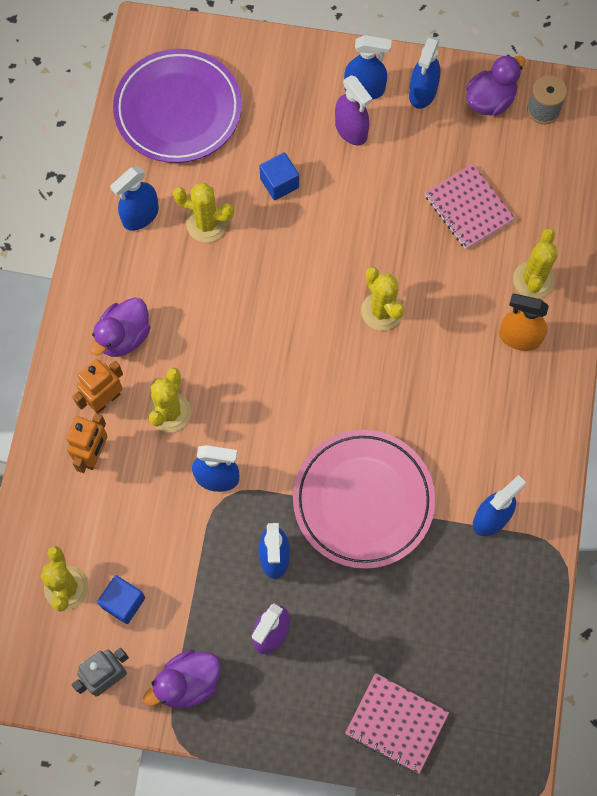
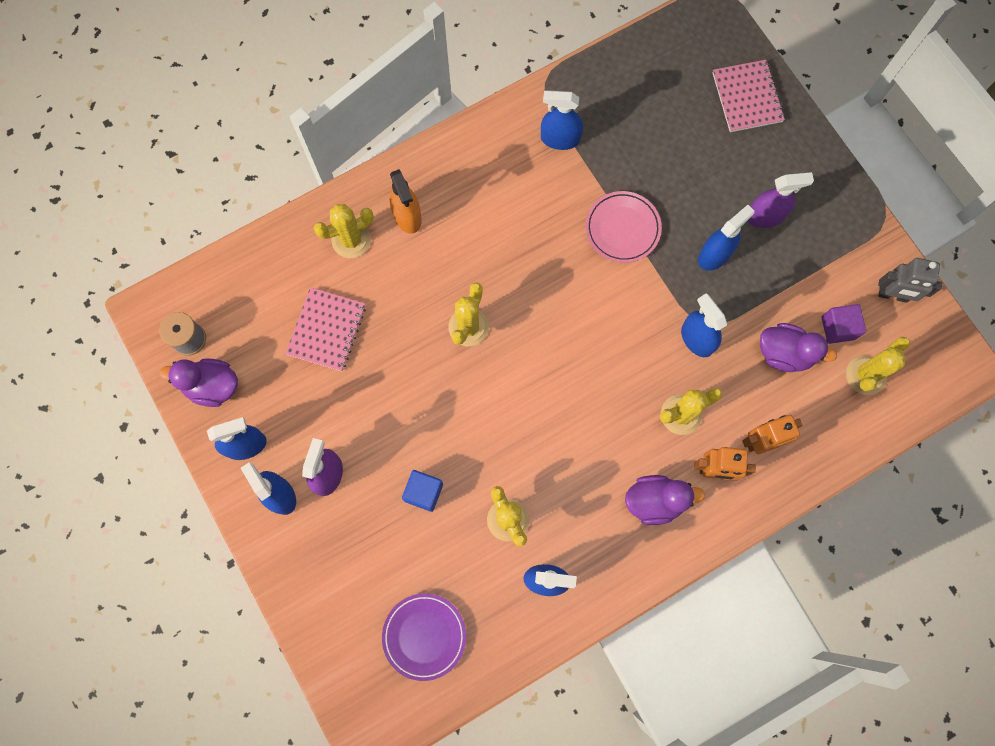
camera: 130 degrees left, 5 degrees up
blue cube [97,575,145,624] -> purple cube [822,304,866,344]
purple plate [113,49,242,163] -> purple plate [382,593,466,681], size x0.60
purple duck [143,649,221,708] -> purple duck moved to [760,323,837,372]
pink plate [293,430,435,569] -> pink plate [585,191,662,263], size x0.60

